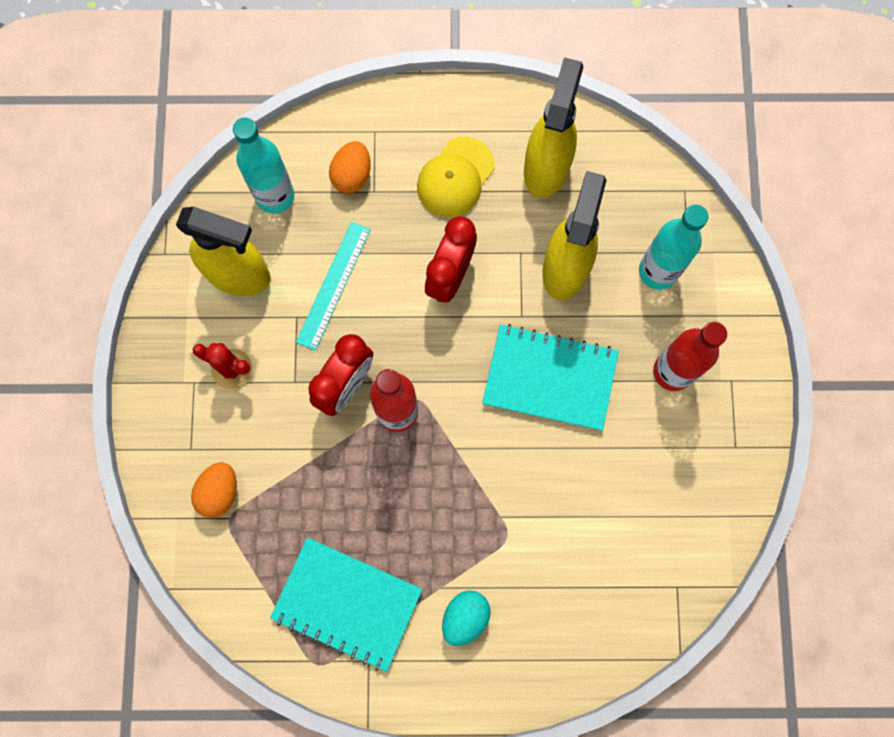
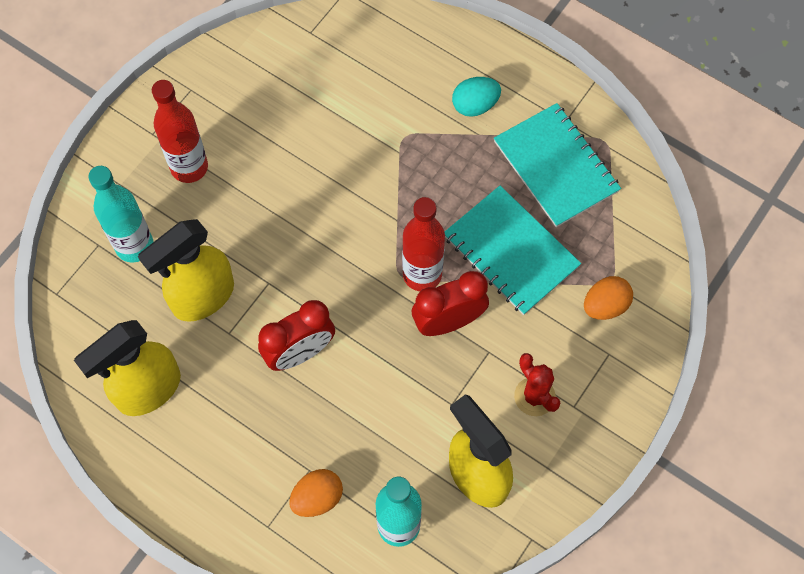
camera: 145 degrees left, 10 degrees down
turquoise ruler [296,222,371,351] -> none
yellow cap [417,137,495,217] -> none
turquoise notebook [482,324,619,431] -> turquoise notebook moved to [445,186,581,315]

